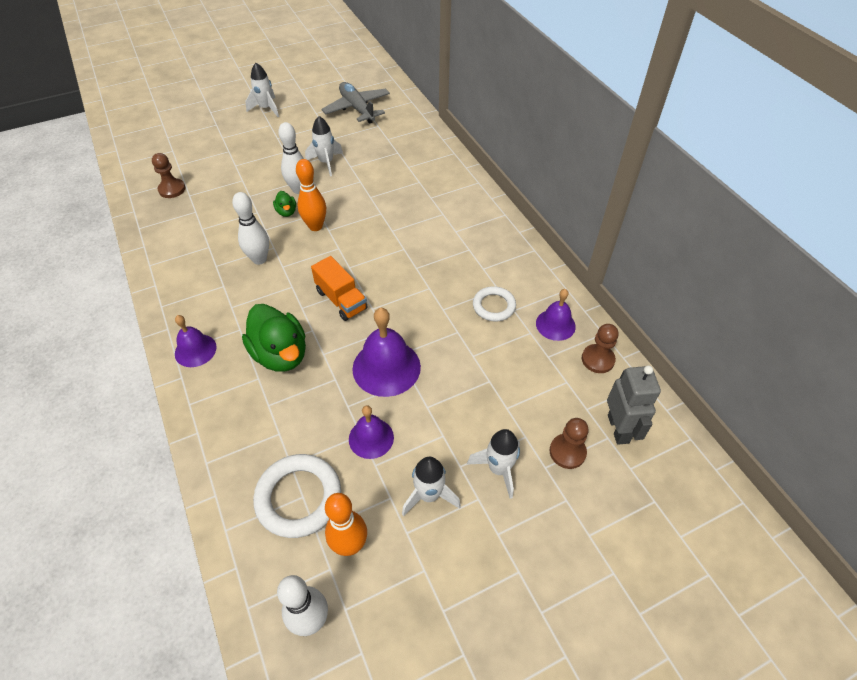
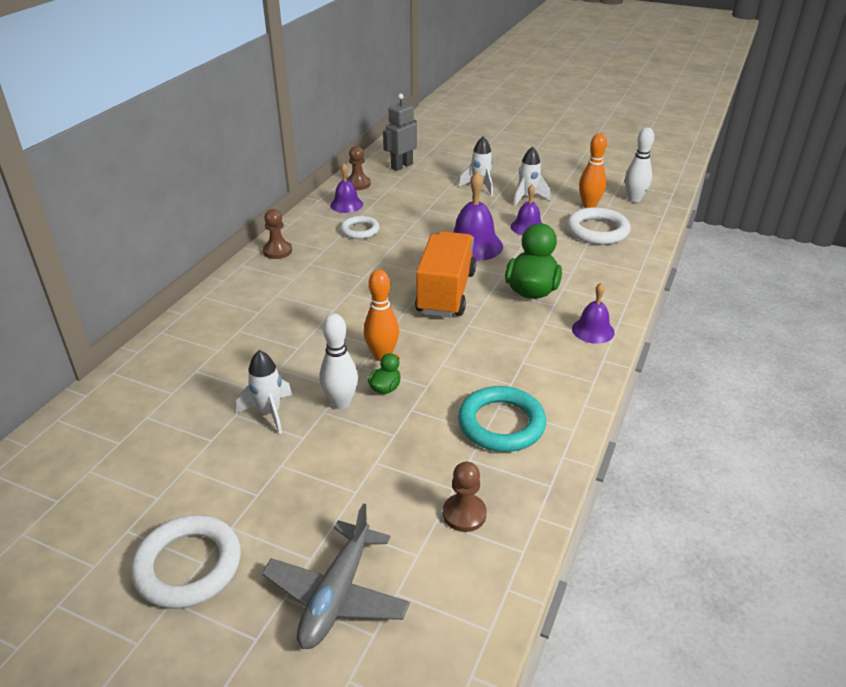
camera: 130 degrees left, 15 degrees down
white bowling pin [232,192,269,265] -> none
white rocket [245,63,279,117] -> white ring [131,515,241,608]
orange truck [311,256,368,321] -> orange truck [415,231,476,318], size x1.65
grey plane [321,82,390,124] -> grey plane moved to [262,504,410,649]
brown pawn [549,418,589,469] -> brown pawn moved to [263,209,292,259]
none -> turquoise ring [458,386,546,452]

